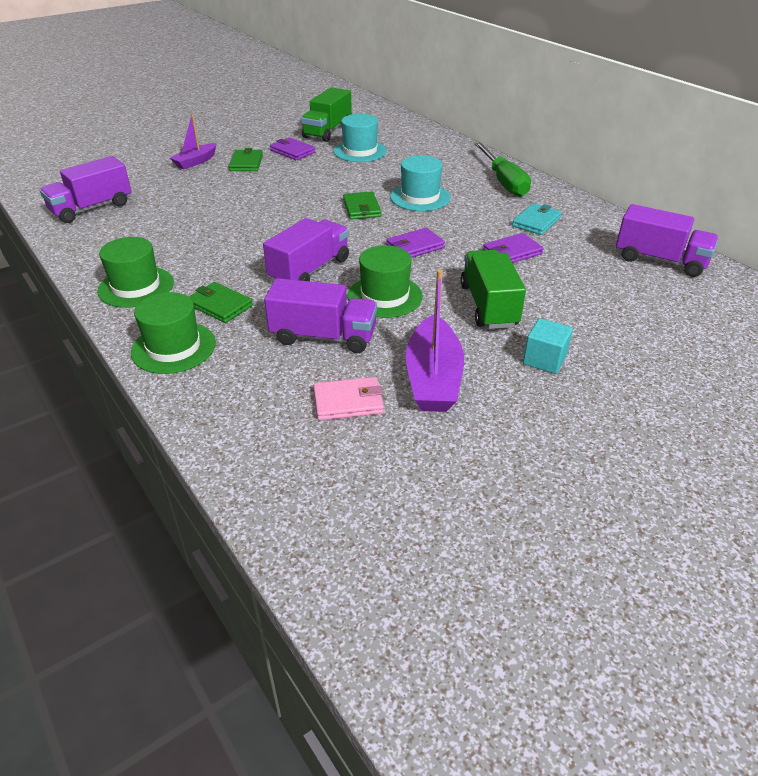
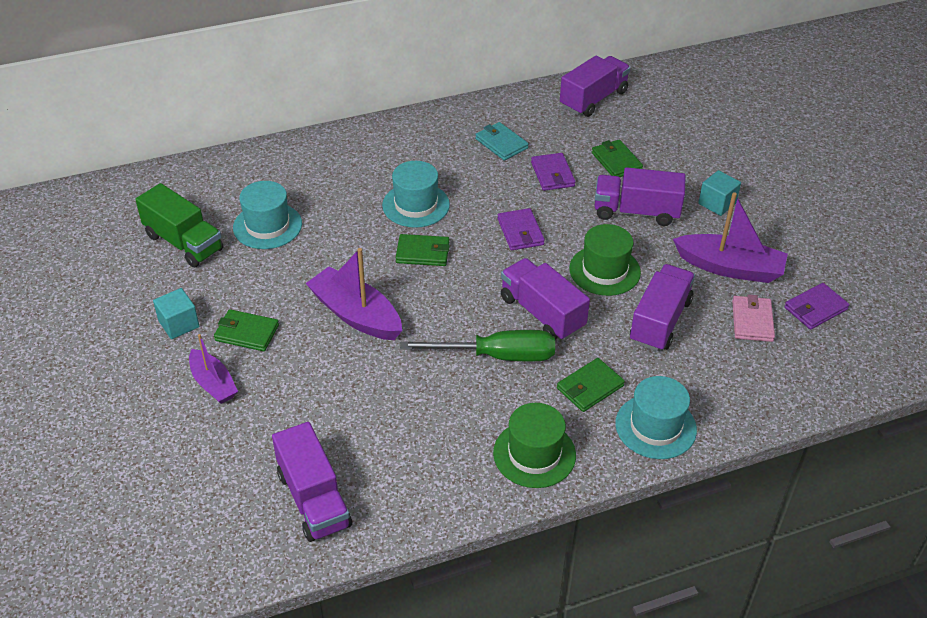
camera: 75 degrees left, 5 degrees up
green hat [131,292,216,374] -> turquoise hat [615,376,697,459]
purple wallet [270,138,316,160] -> purple wallet moved to [784,283,849,330]
green truck [460,250,526,329] -> purple truck [595,167,686,226]
green screwdriver [475,142,531,197] -> green screwdriver moved to [400,330,555,361]
none -> turquoise cube [153,288,199,339]
none -> purple boat [306,248,402,340]
none -> green wallet [592,139,643,177]

